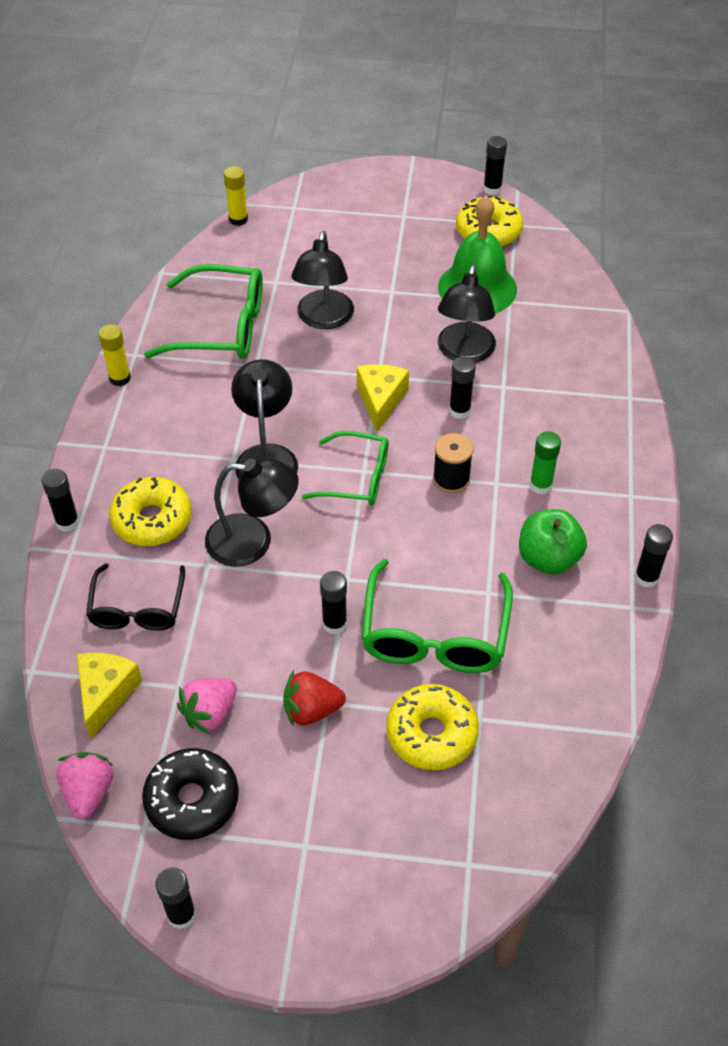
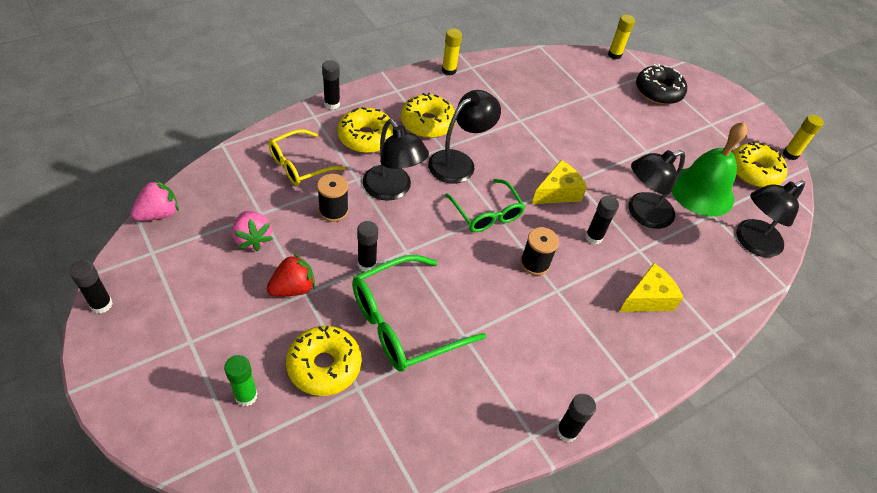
camera: 45 degrees right, 0 degrees up
yellow cheese [77,653,142,739] -> yellow cheese moved to [619,263,683,312]
black glasses [86,563,185,631] -> yellow glasses [268,129,346,186]
black donut [142,748,239,840] -> black donut moved to [636,64,687,105]
green glasses [144,264,263,359] -> none
pink strawberry [177,678,237,734] -> pink strawberry turned 120 degrees counterclockwise [232,211,273,251]
red strawberry [283,670,346,727] -> red strawberry turned 105 degrees clockwise [267,253,315,296]
black lamp [291,231,354,329] -> black lamp moved to [736,180,805,257]
black glue stick [483,136,507,195] -> yellow glue stick [783,115,824,160]
green apple [519,509,587,575] -> none
green glue stick [529,431,561,495] -> green glue stick moved to [224,355,258,406]
none -> black spool [317,174,349,222]
none -> yellow donut [401,93,456,138]

